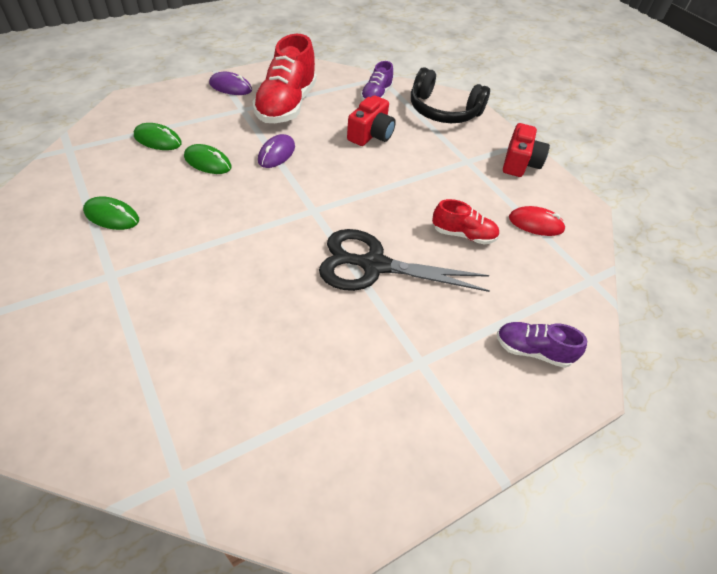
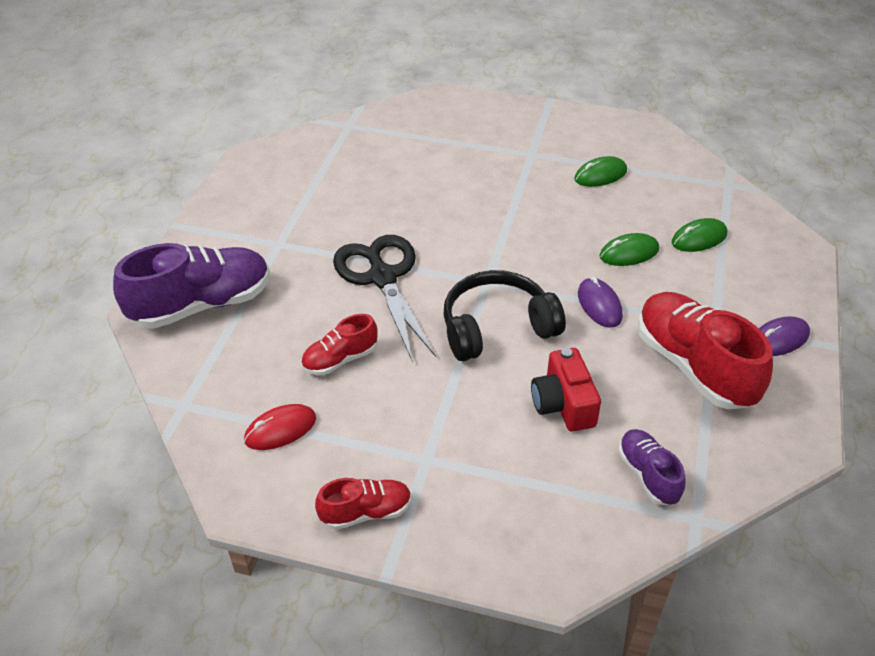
camera: 140 degrees right, 5 degrees down
black scissors [319,229,490,292] -> black scissors turned 75 degrees counterclockwise [333,235,436,360]
black headphones [411,67,490,123] -> black headphones moved to [443,270,566,361]
purple shoe [497,322,587,368] -> purple shoe [113,243,270,329], size x1.90
red camera [503,123,550,177] -> red shoe [315,478,412,530]

